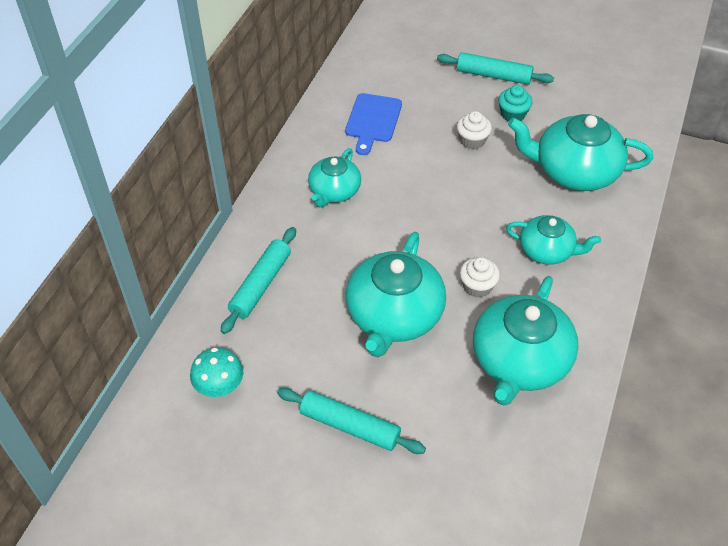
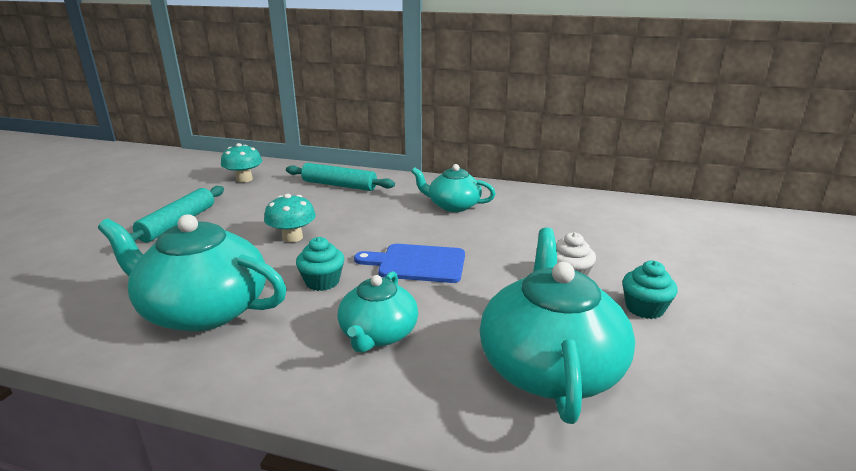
camera: 85 degrees right, 25 degrees down
blue cutting board [345,93,402,155] -> blue cutting board moved to [354,244,465,283]
turquoise teapot [346,232,446,357] -> turquoise mushroom [264,194,316,242]
turquoise rolling pin [437,52,554,85] -> none
white cupcake [460,257,500,298] -> turquoise cupcake [296,237,344,291]

